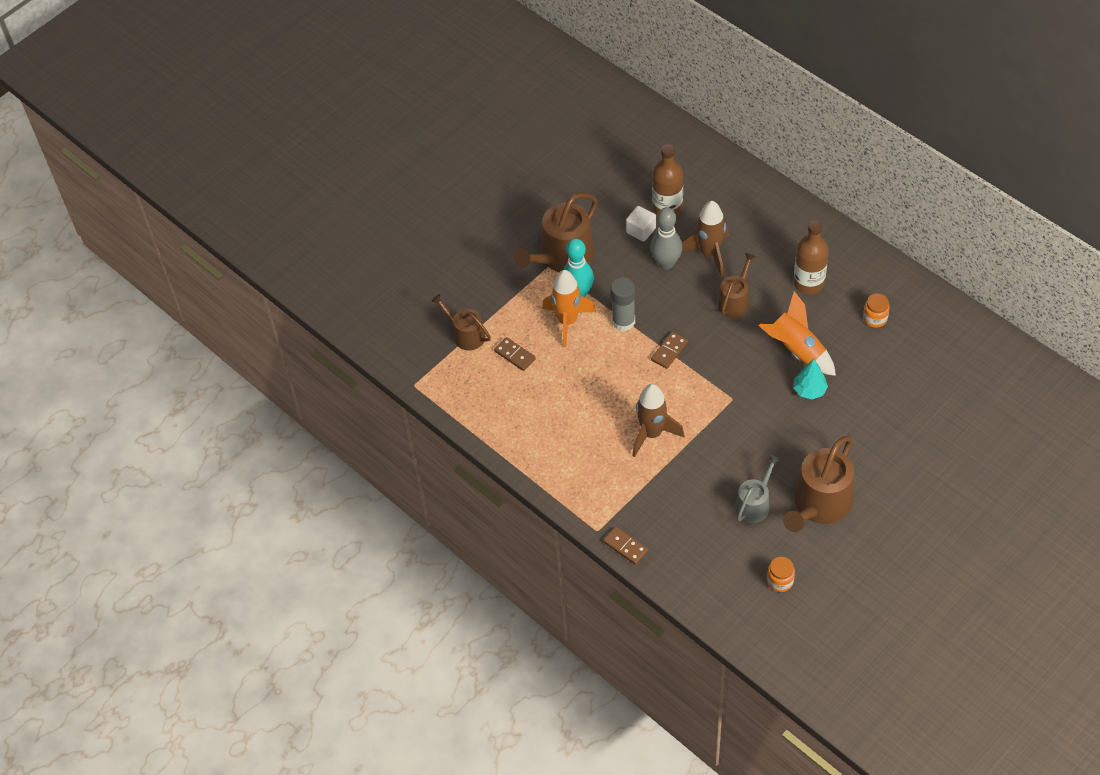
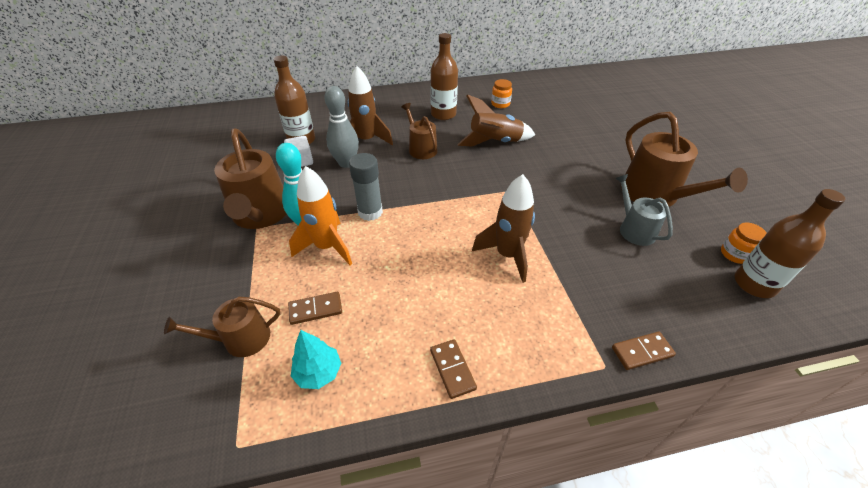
camera: 60 degrees left, 10 degrees down
brown domino [651,332,688,369] -> brown domino moved to [430,339,477,399]
orange rocket [758,291,836,376] -> brown rocket [457,94,535,146]
turquoise tree [793,359,828,399] -> turquoise tree moved to [291,330,341,389]
none -> brown bottle [735,189,845,298]

